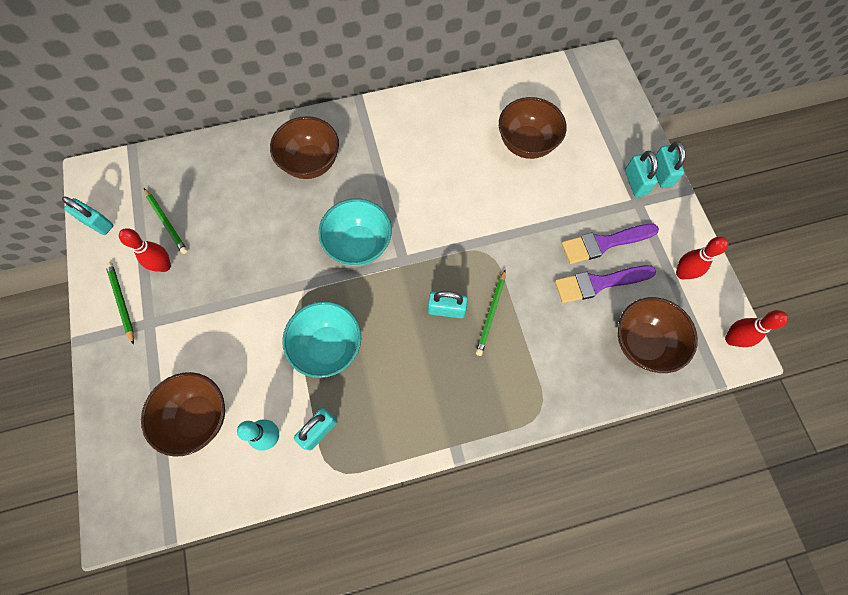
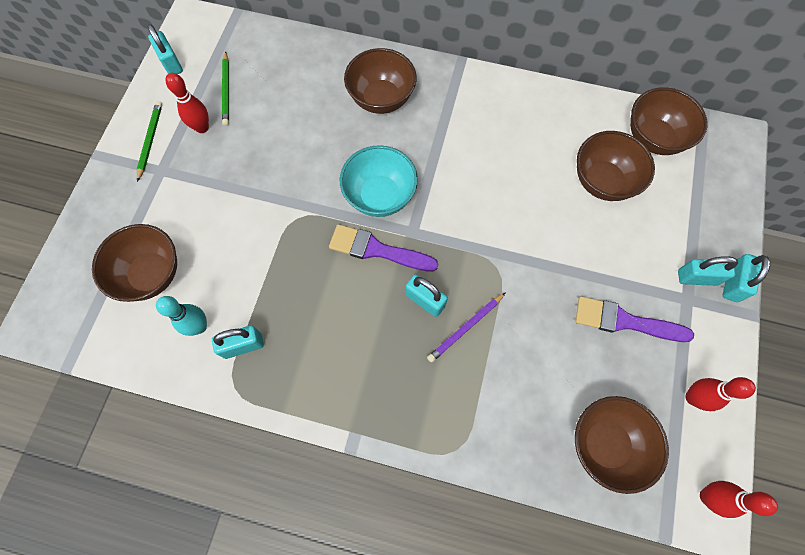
camera: 30 degrees right, 0 degrees up
turquoise bowl [282,301,361,378] -> none
green pencil [476,270,506,356] -> purple pencil [427,292,506,363]
purple brush [555,265,656,303] -> purple brush moved to [329,224,439,272]
turquoise padlock [625,151,658,197] -> turquoise padlock turned 75 degrees clockwise [678,256,738,286]
none -> brown bowl [630,87,708,155]

